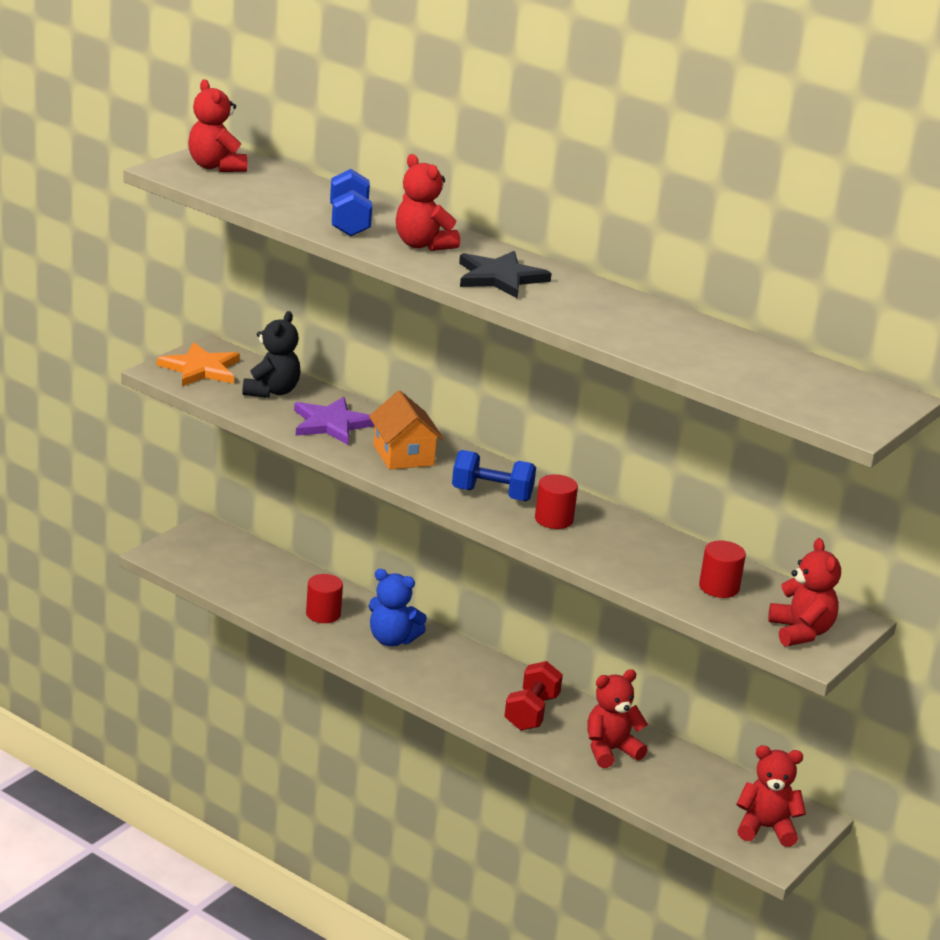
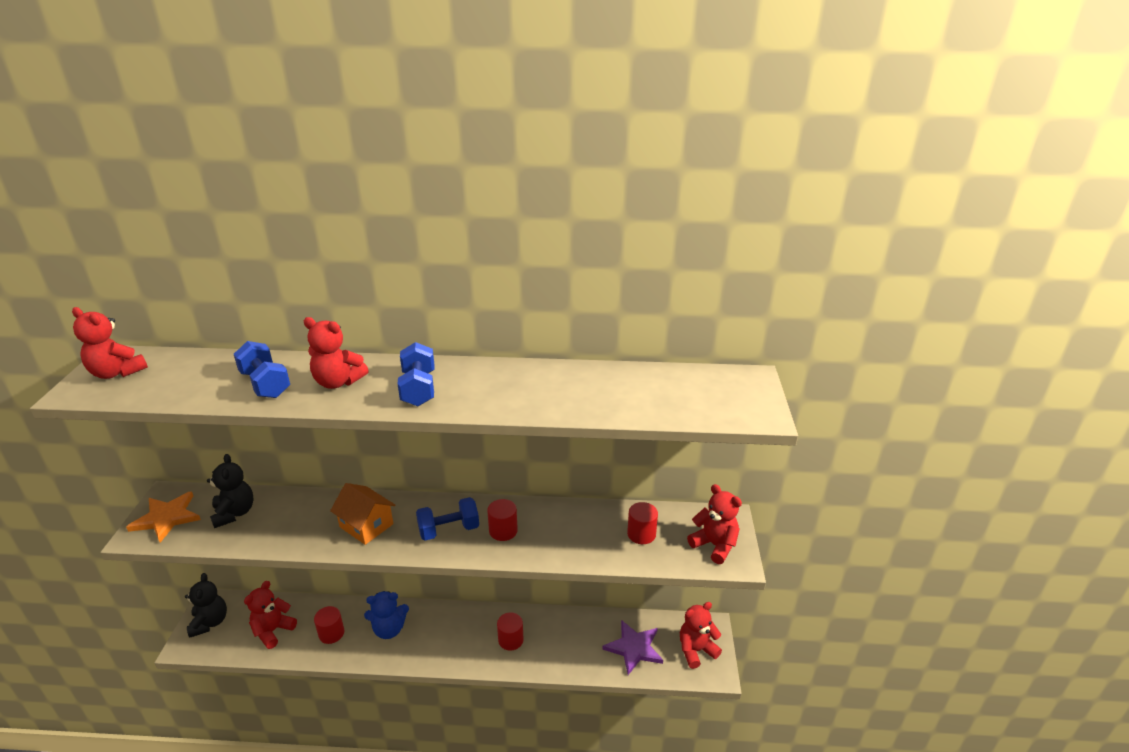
camera: 30 degrees left, 5 degrees up
purple star [294,397,375,445] -> purple star moved to [602,620,663,675]
black star [459,251,552,299] -> blue dumbbell [397,342,435,406]
red dumbbell [504,661,563,731] -> red cylinder [497,612,524,651]
red teddy bear [587,669,648,768] -> red teddy bear moved to [244,581,297,649]
none -> black teddy bear [185,573,227,638]

